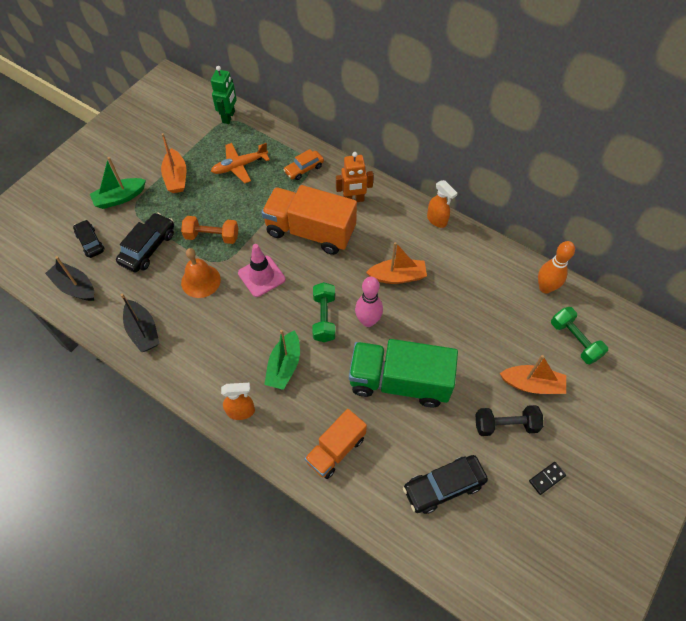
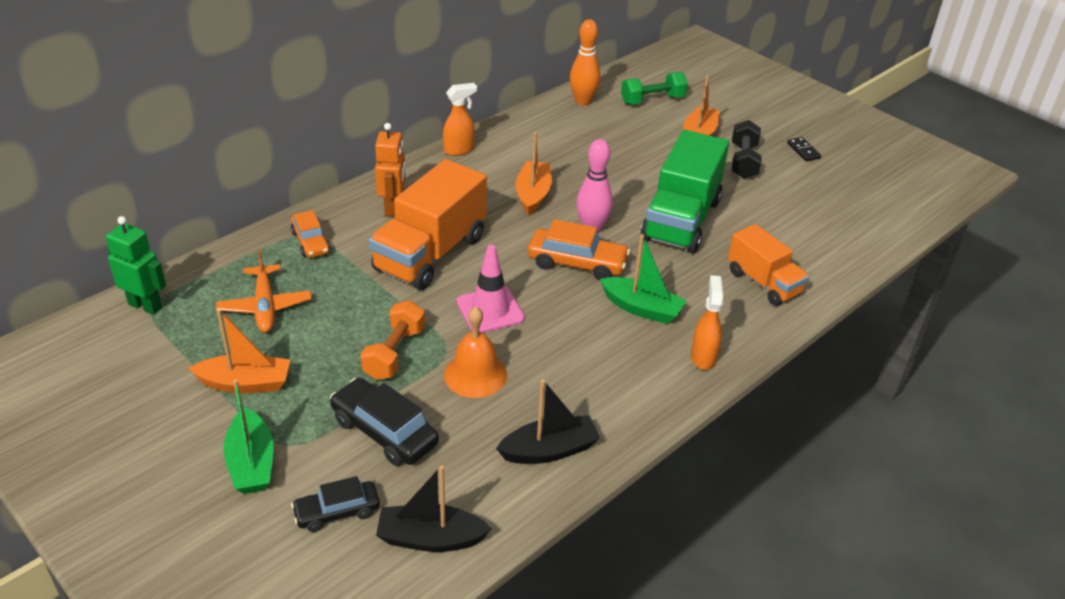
camera: 80 degrees left, 20 degrees down
black boat [45,256,94,301] -> black boat turned 45 degrees clockwise [376,466,492,552]
green dumbbell [312,282,335,342] -> orange car [528,219,630,281]
black car [403,455,488,514] -> none

